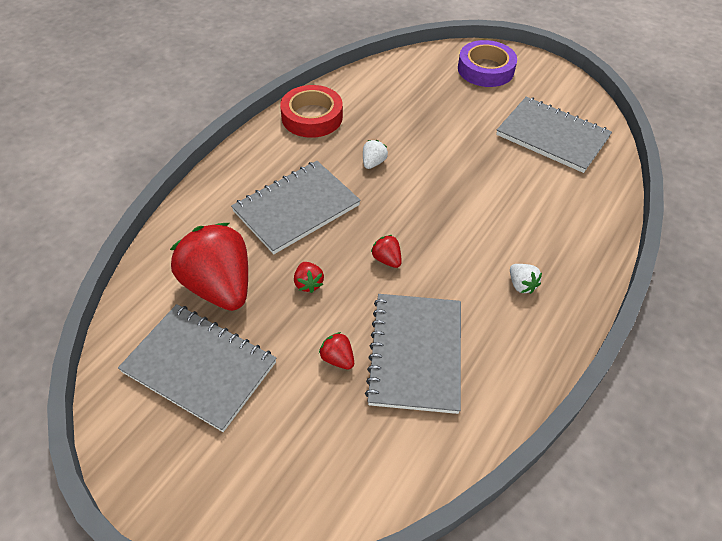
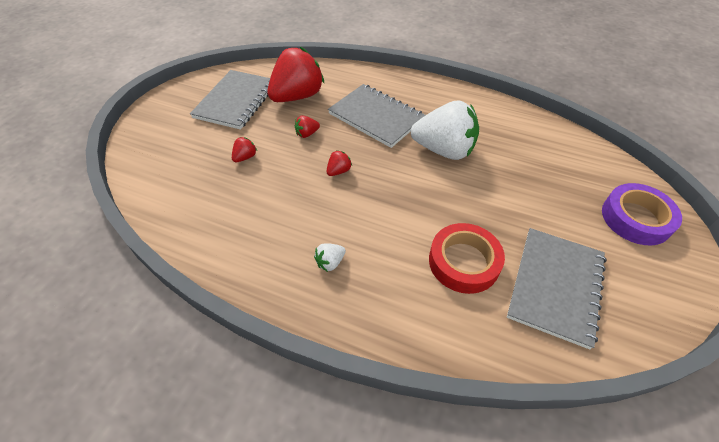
camera: 80 degrees right, 0 degrees up
red tape [280,85,343,138] -> red tape moved to [429,223,505,294]
white strawberry [363,140,388,169] -> white strawberry [411,101,479,160], size x2.46
grey notebook [365,294,461,414] -> none

